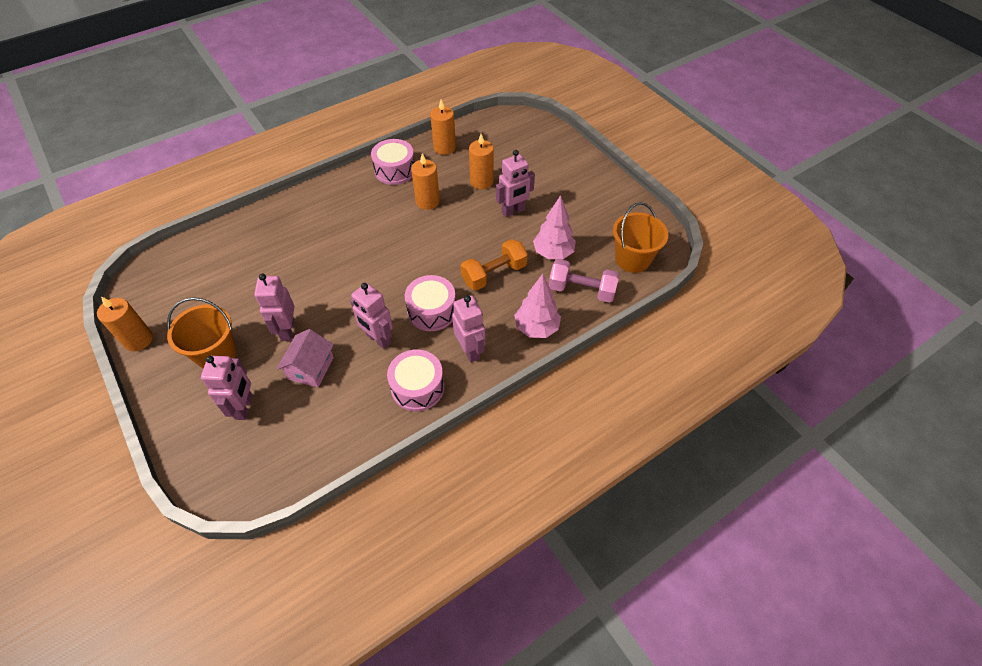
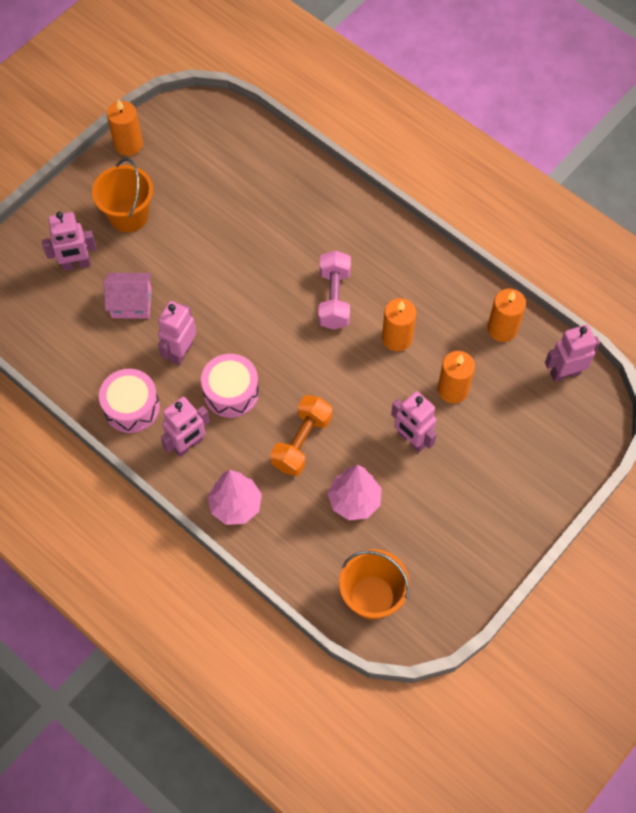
camera: 75 degrees right, 10 degrees up
pink robot [254,273,295,341] -> pink robot moved to [545,325,600,382]
pink drum [371,139,415,185] -> none
orange dumbbell [461,239,528,291] -> orange dumbbell turned 75 degrees clockwise [270,395,332,476]
pink dumbbell [549,259,619,303] -> pink dumbbell moved to [318,251,351,330]

